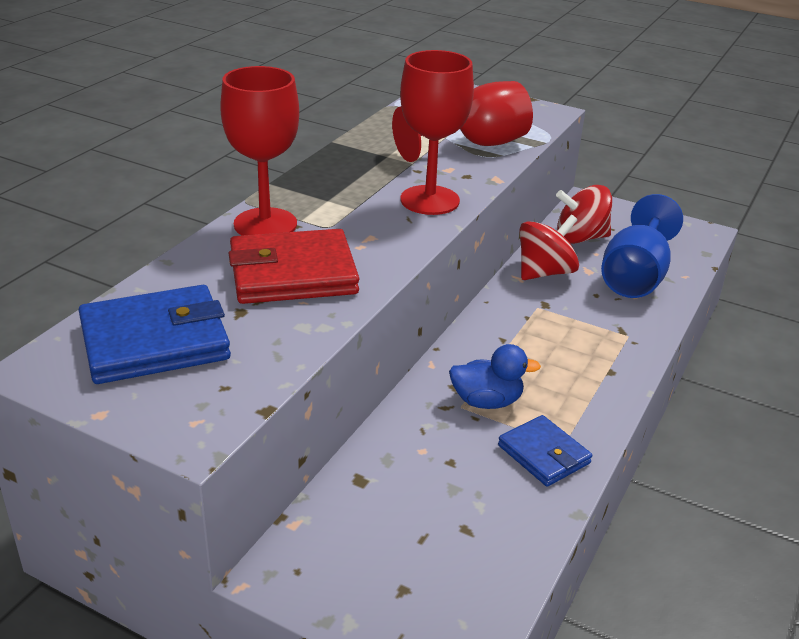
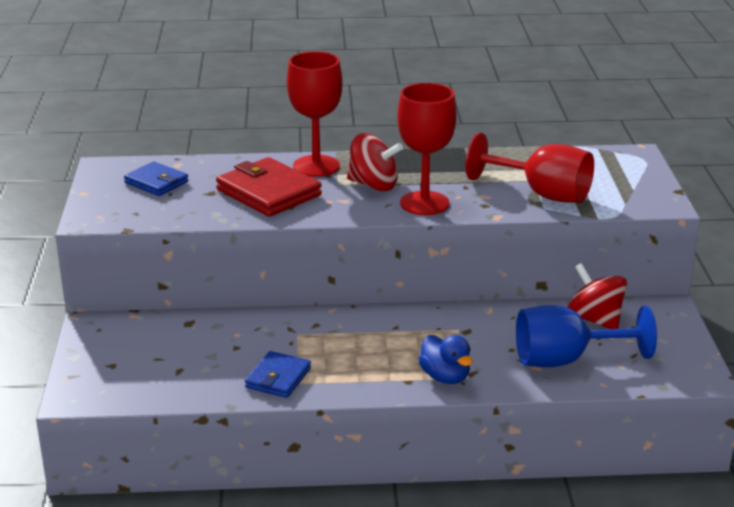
camera: 60 degrees right, 5 degrees down
blue wallet [79,285,231,384] -> blue wallet [124,162,188,196], size x0.61
blue duck [449,344,541,409] -> blue duck moved to [418,335,473,384]
red spinning top [519,215,579,280] -> red spinning top moved to [347,133,403,191]

